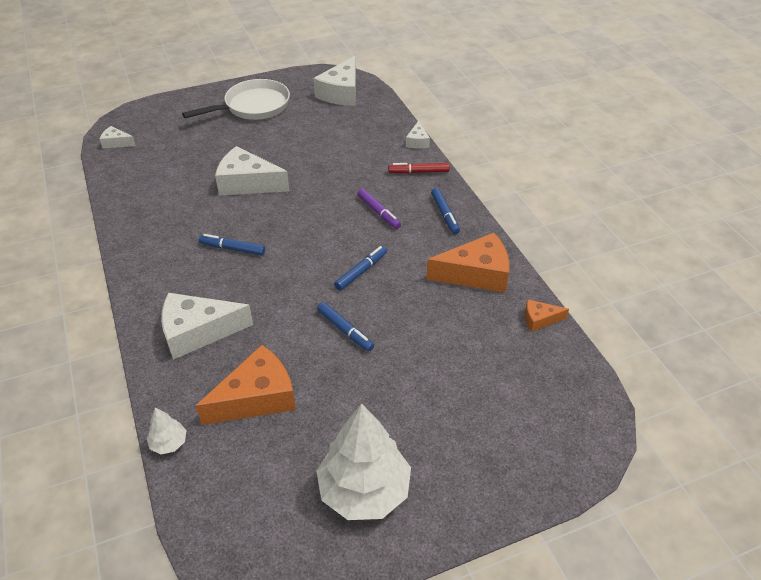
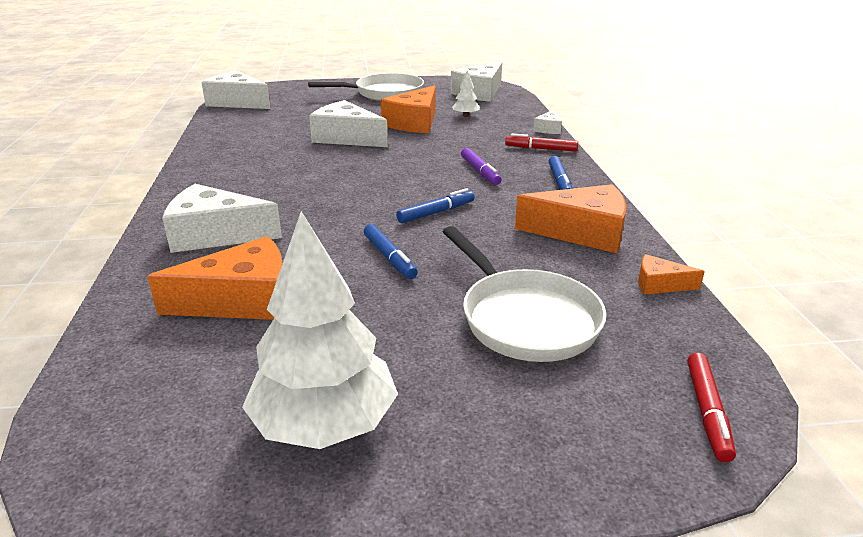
camera: 15 degrees right, 15 degrees down
white cheese [100,126,136,149] -> white cheese [201,70,271,109], size x2.01
white tree [147,407,187,455] -> white tree moved to [452,70,480,117]
blue marker [199,234,265,255] -> none
none -> orange cheese [381,85,436,133]
none -> white pan [443,226,607,362]
none -> red marker [687,353,736,462]

